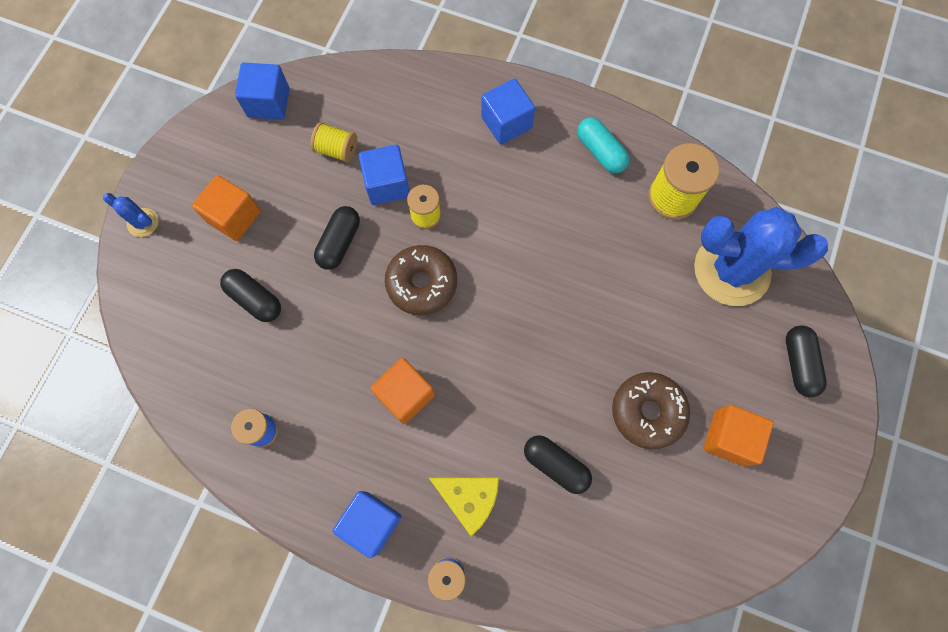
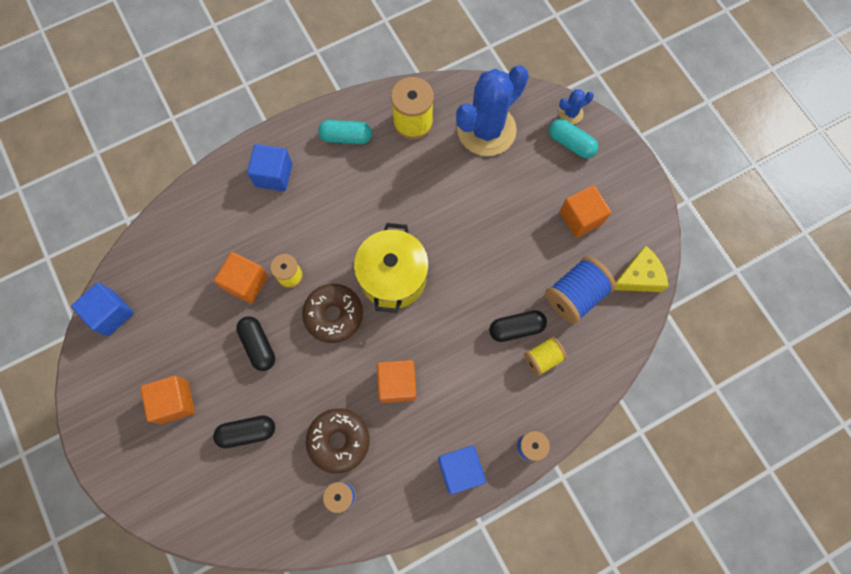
camera: 50 degrees left, 0 degrees up
blue cactus [103,193,159,237] -> blue cactus moved to [559,89,594,124]
yellow spool [310,122,357,163] -> yellow spool moved to [524,336,567,376]
blue cube [359,145,410,205] -> orange cube [214,252,268,304]
yellow cheese [429,478,499,536] -> yellow cheese moved to [615,246,669,292]
brown donut [612,372,690,449] -> brown donut moved to [306,408,370,473]
black capsule [786,325,827,397] -> turquoise capsule [549,119,598,158]
none -> yellow pot [354,223,429,313]
none -> blue spool [545,256,616,324]

